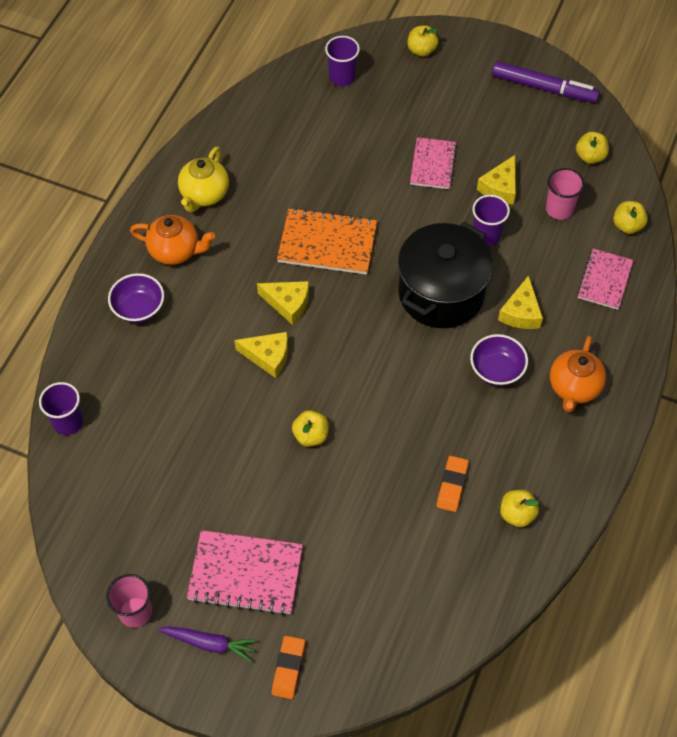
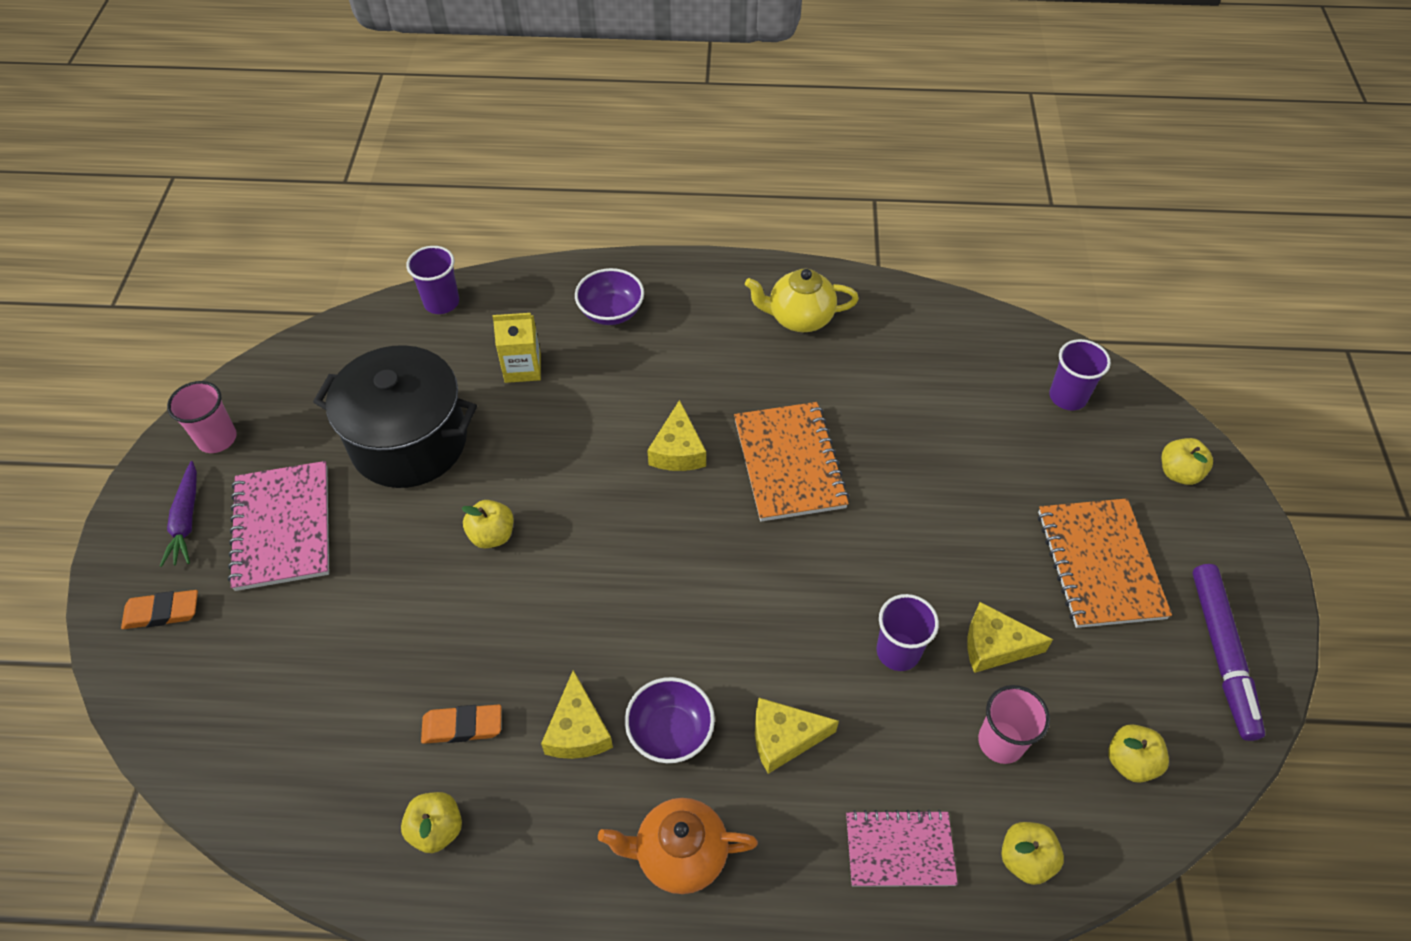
camera: 70 degrees right, 5 degrees down
orange teapot [130,215,215,265] -> none
yellow cheese [234,332,288,378] -> yellow cheese moved to [541,670,613,759]
black pot [398,222,493,328] -> black pot moved to [313,345,477,488]
pink notebook [410,137,457,189] -> none
none -> yellow carton [492,313,541,383]
none -> orange notebook [1038,498,1172,628]

